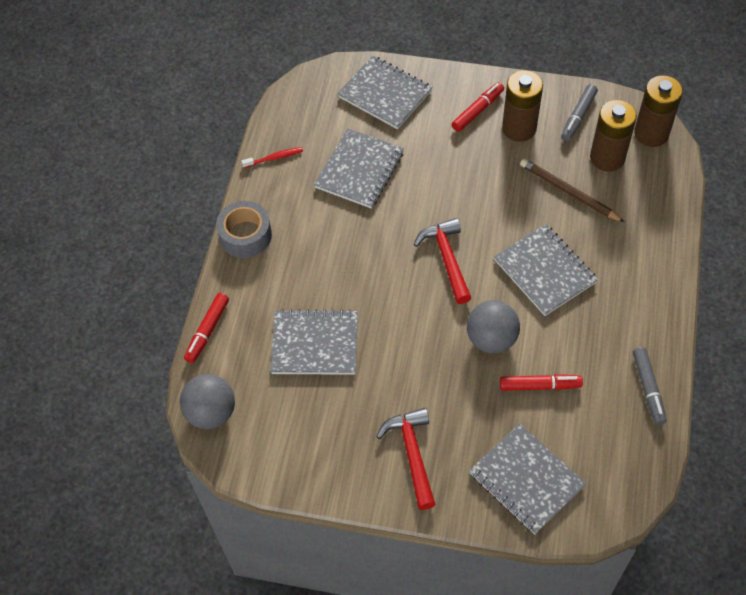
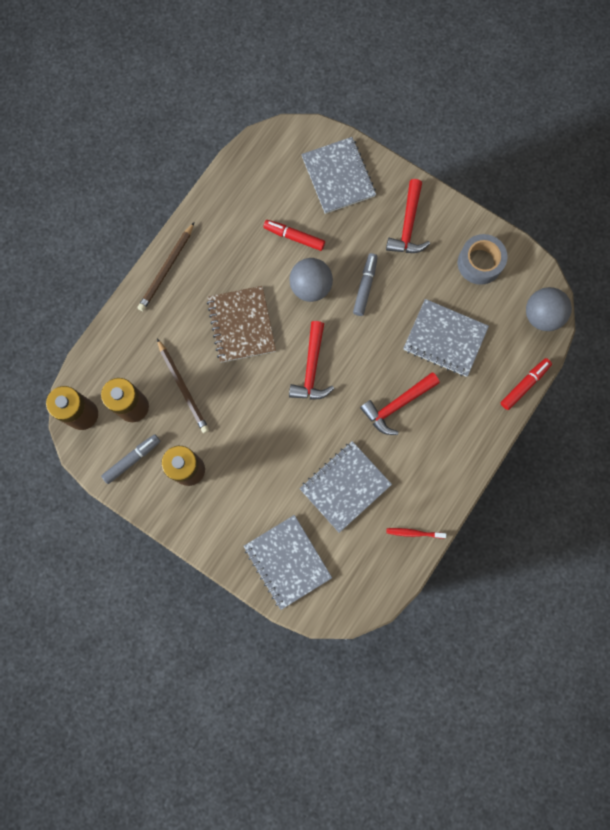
camera: 160 degrees left, 20 degrees up
grey tape [216,201,272,258] -> grey tape moved to [458,234,508,285]
red marker [452,82,504,132] -> none
grey notebook [494,224,598,316] -> brown notebook [207,286,276,363]
grey marker [633,347,667,425] -> grey marker moved to [353,253,378,316]
none -> brown pencil [138,223,194,311]
none -> red hammer [360,372,440,435]

